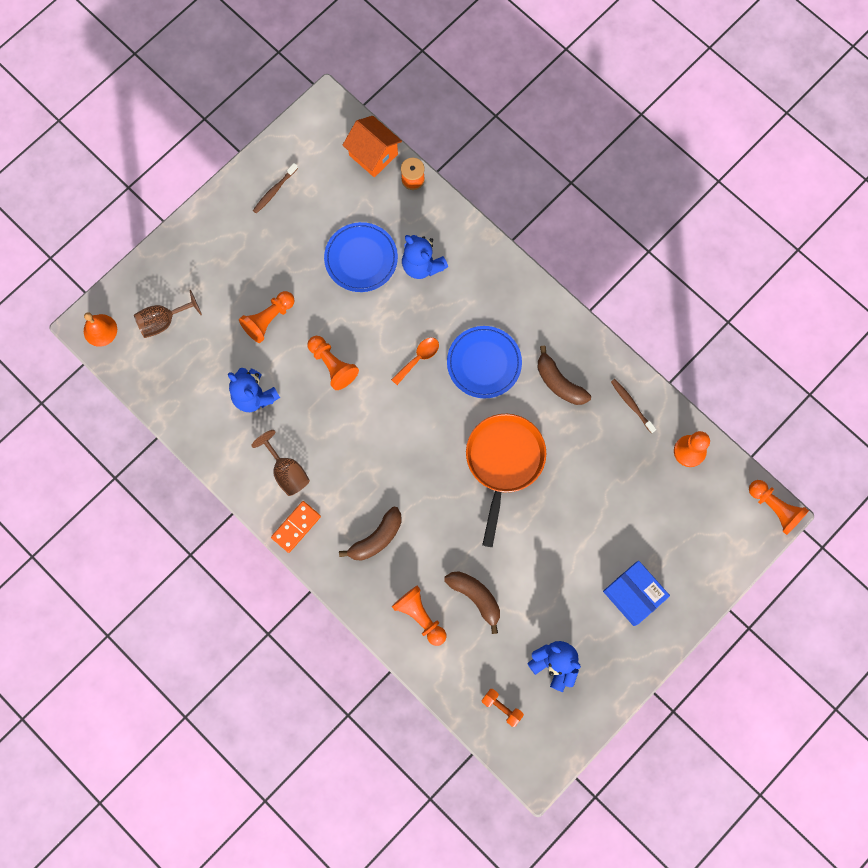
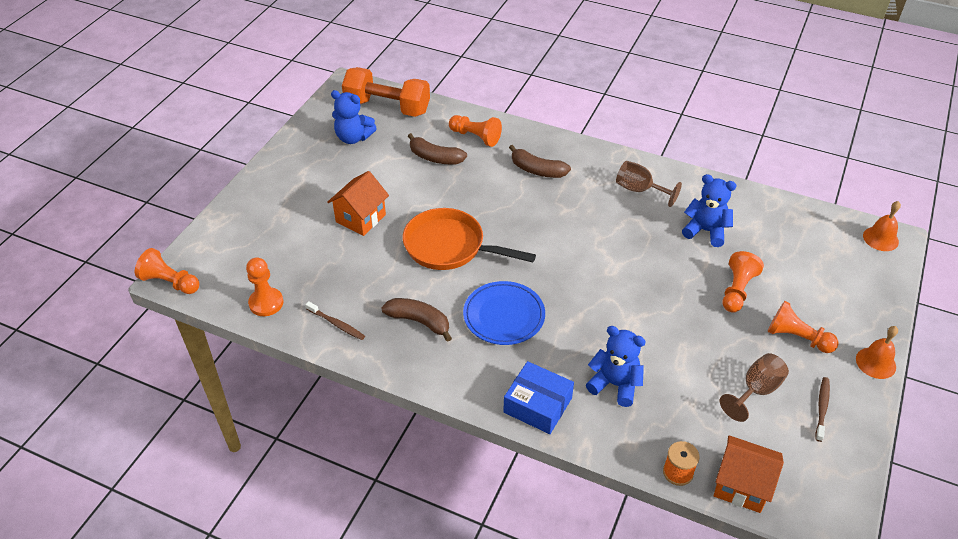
camera: 160 degrees right, 30 degrees down
brown goblet [134,290,202,338] -> brown goblet moved to [720,353,789,422]
orange domino [271,501,321,553] -> none
orange pawn [308,336,359,390] -> orange pawn moved to [768,301,839,353]
blue plate [324,222,398,292] -> none
brown banana [339,507,402,561] -> brown banana turned 90 degrees counterclockwise [509,145,571,178]
orange spoon [391,338,439,385] -> none
orange pan [466,414,546,547] -> orange pan turned 120 degrees clockwise [403,208,536,270]
orange dumbbell [481,689,524,727] -> orange dumbbell [342,67,430,117], size x2.38
blue box [603,561,670,626] -> blue box moved to [503,361,574,434]
none -> orange house [327,171,389,236]
none -> orange bell [856,326,898,379]

